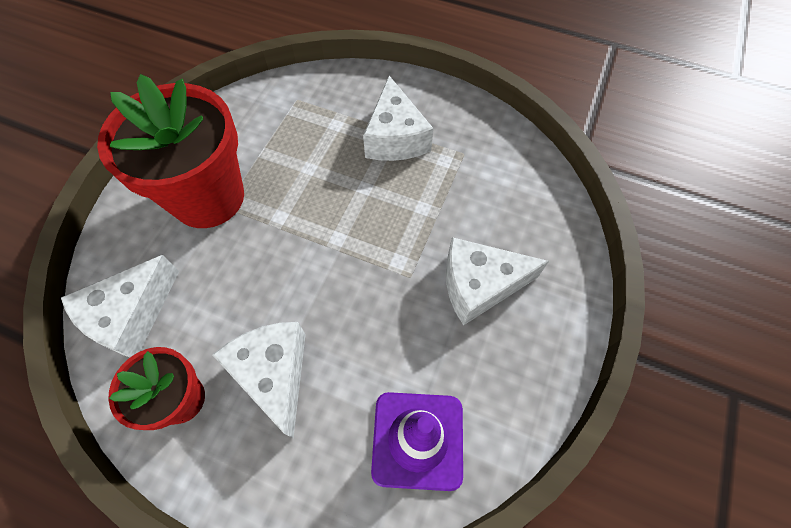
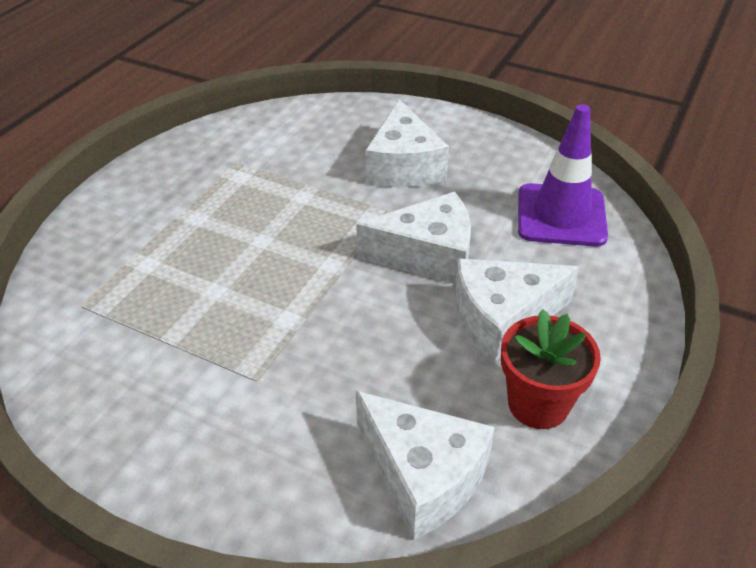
camera: 85 degrees left, 20 degrees down
red flower pot [97,74,244,228] -> none
white cheese [363,76,434,161] -> white cheese moved to [356,192,471,284]

